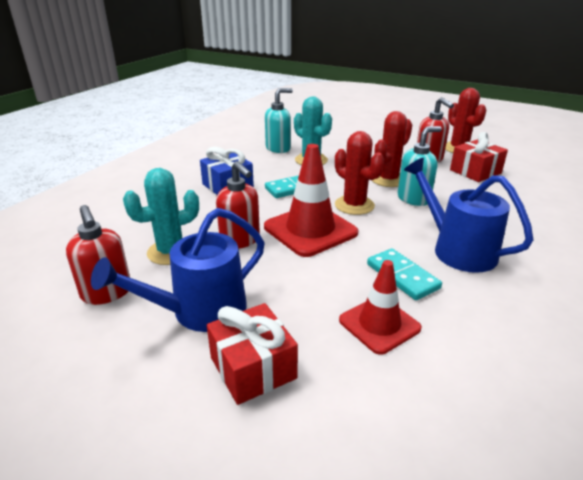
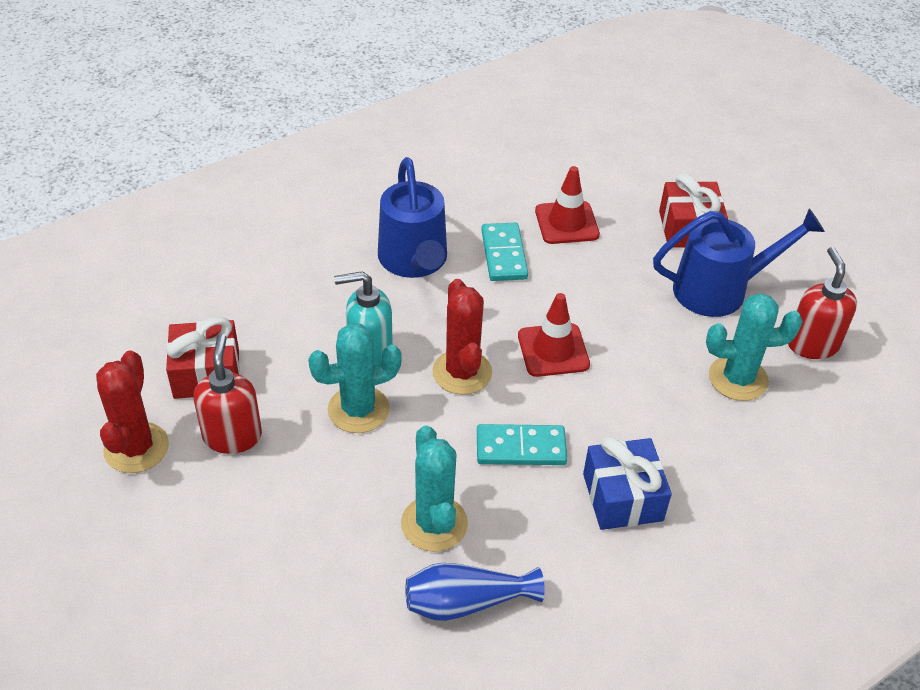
camera: 155 degrees left, 15 degrees up
red soap dispenser [216,161,260,249] -> none
red traffic cone [264,144,359,257] -> red traffic cone [518,293,590,377], size x0.64
turquoise soap dispenser [265,88,293,153] -> blue vase [405,563,545,621]
red cactus [372,111,412,187] -> turquoise cactus [308,323,402,433]

